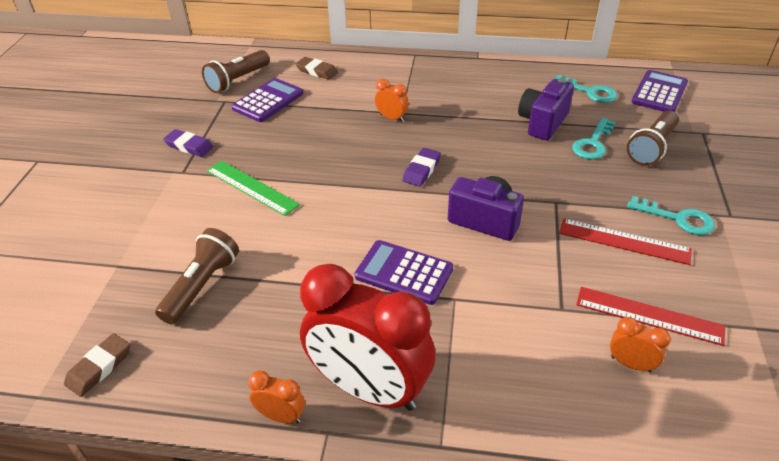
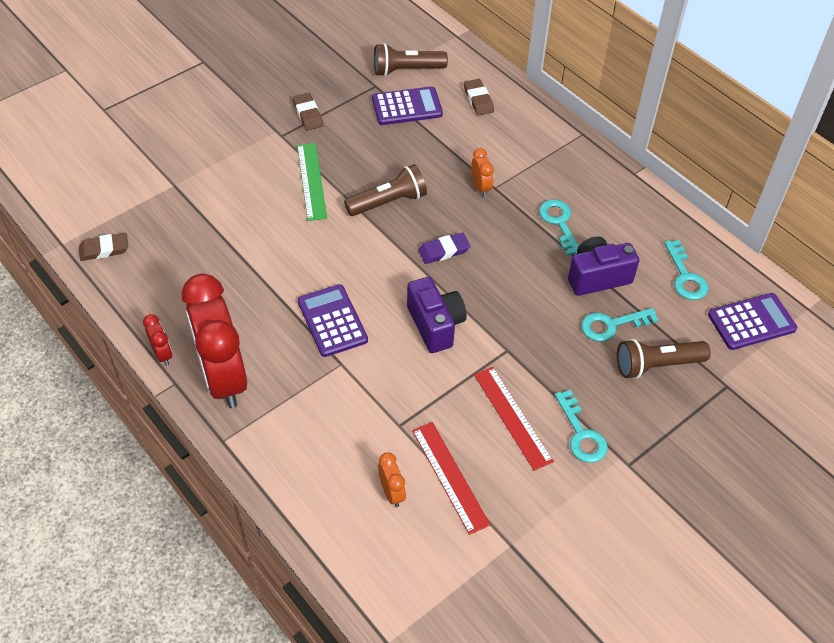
camera: 40 degrees right, 10 degrees up
brown flashlight [155,228,239,324] -> brown flashlight moved to [344,164,427,216]
purple eraser [163,129,213,157] -> brown eraser [293,93,323,131]
orange clock [248,370,305,424] -> red clock [143,314,172,366]
none -> turquoise key [539,199,579,256]

